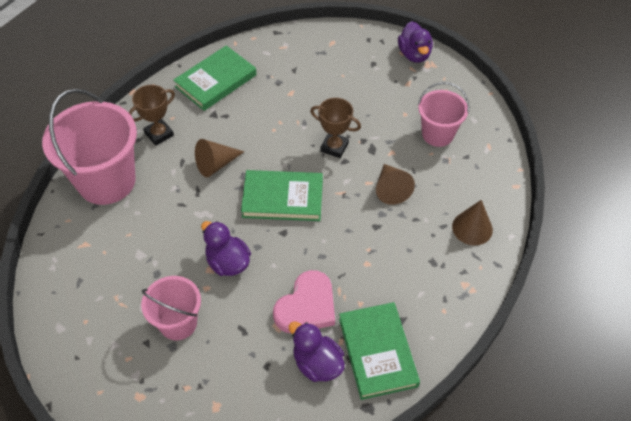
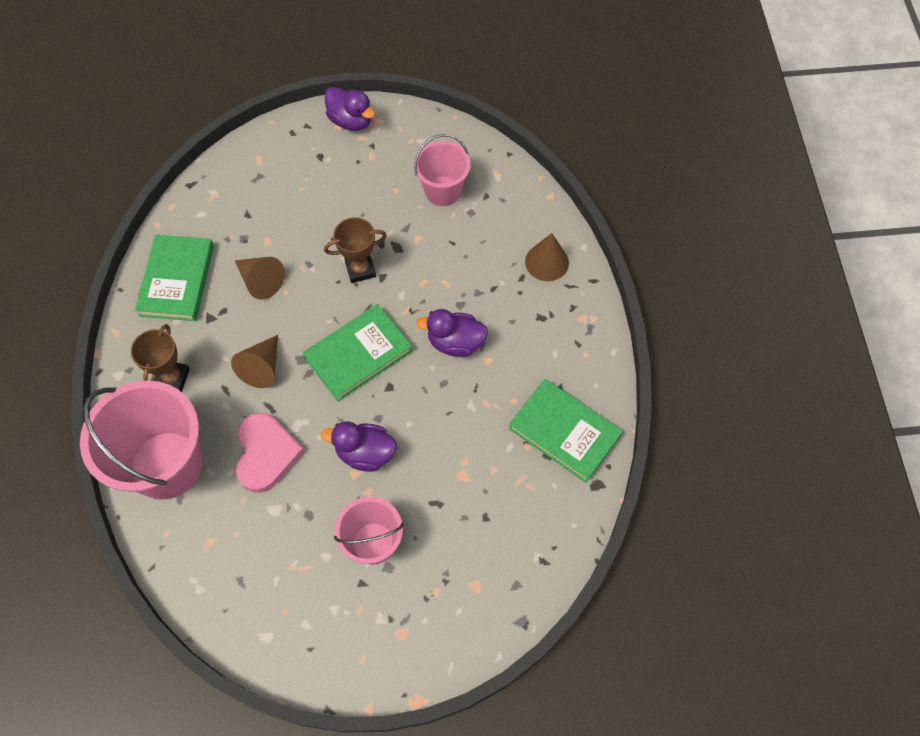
camera: 40 degrees left, 10 degrees up
pink heart [273,270,335,333] -> pink heart moved to [236,413,305,493]
purple duck [288,321,345,382] -> purple duck moved to [416,309,488,357]
brown cone [376,164,415,205] -> brown cone moved to [235,257,285,300]

